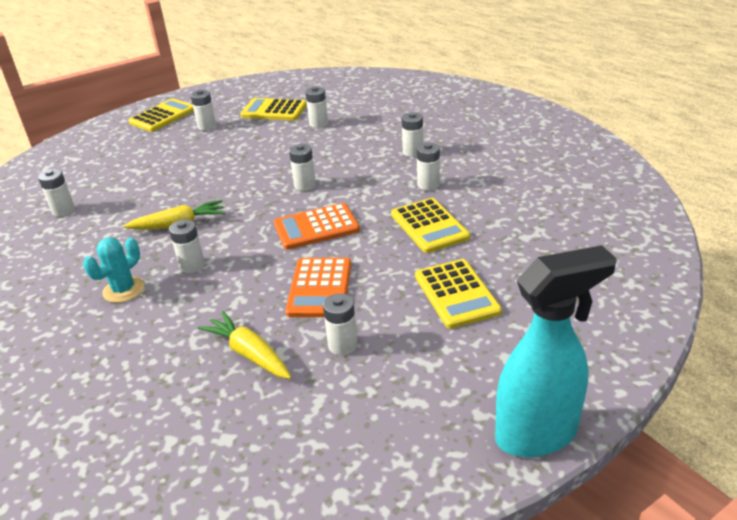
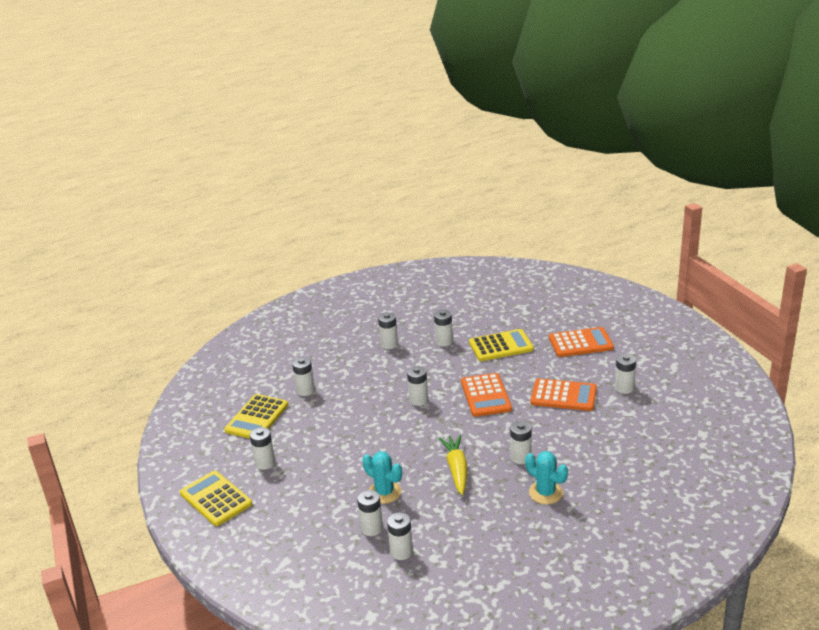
camera: 80 degrees left, 5 degrees down
yellow carrot [198,311,291,379] -> none
yellow calculator [415,259,502,329] -> orange calculator [549,327,614,357]
turquoise spray bottle [495,245,617,457] -> none
none -> white battery [357,490,383,536]
none -> turquoise cactus [362,451,402,504]

